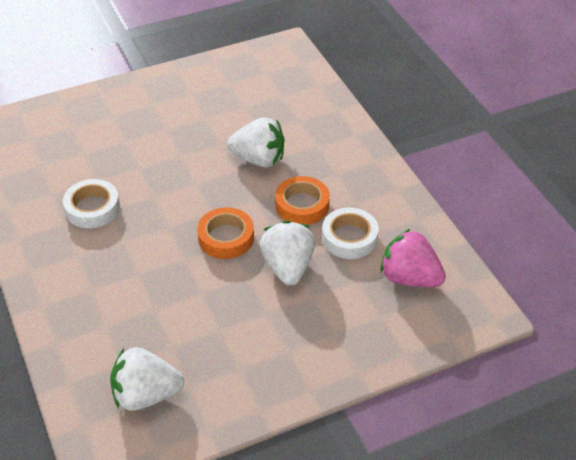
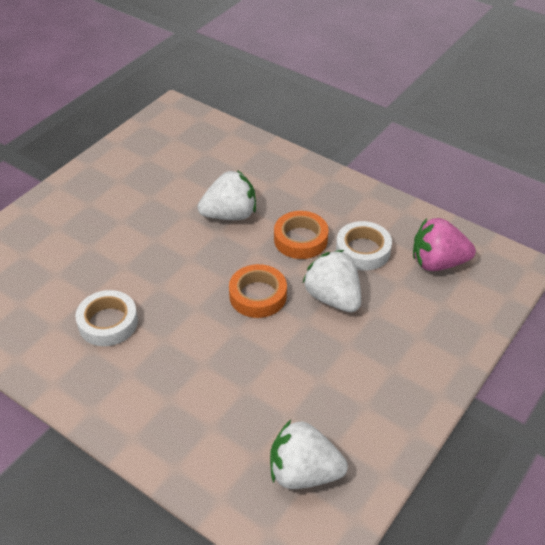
camera: 30 degrees left, 0 degrees up
white strawberry [110,347,184,411] -> white strawberry turned 45 degrees clockwise [270,420,348,489]

